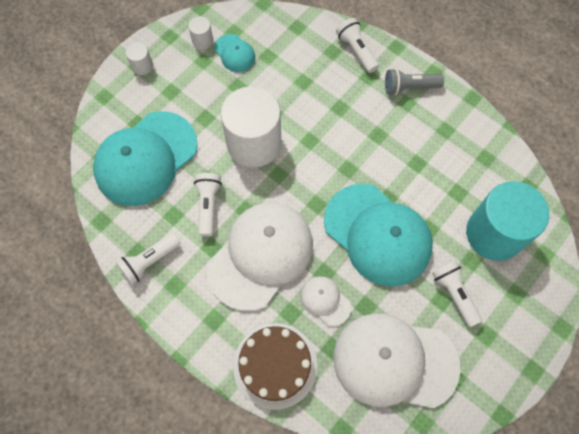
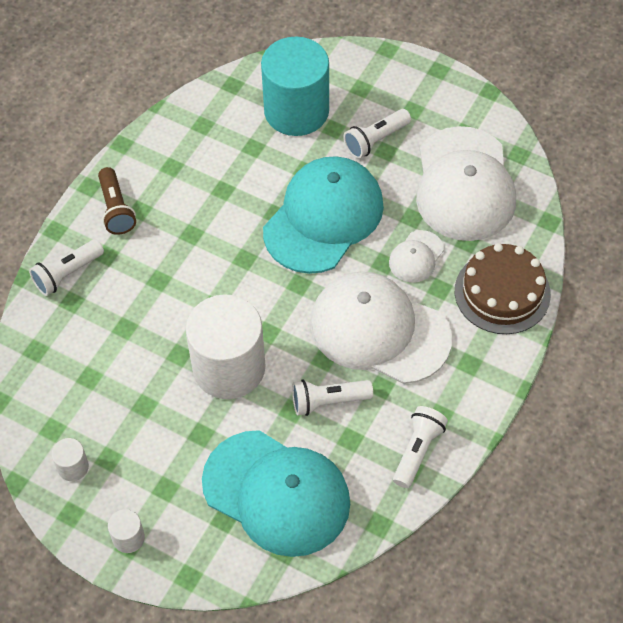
camera: 100 degrees left, 10 degrees down
white flashlight [116,233,180,285] -> white flashlight turned 105 degrees counterclockwise [393,406,448,488]
turquoise cap [214,34,255,72] -> none
grey flashlight [385,68,444,95] -> brown flashlight [98,167,136,235]

